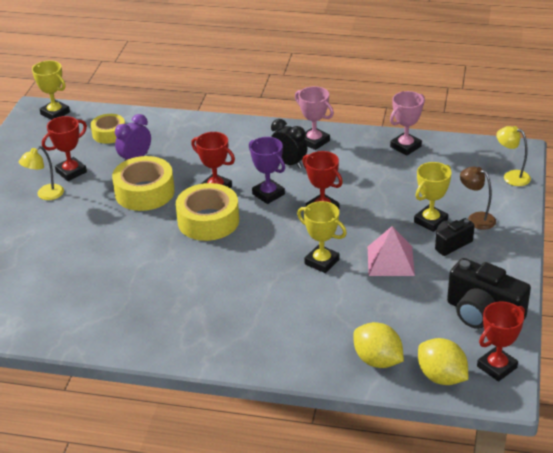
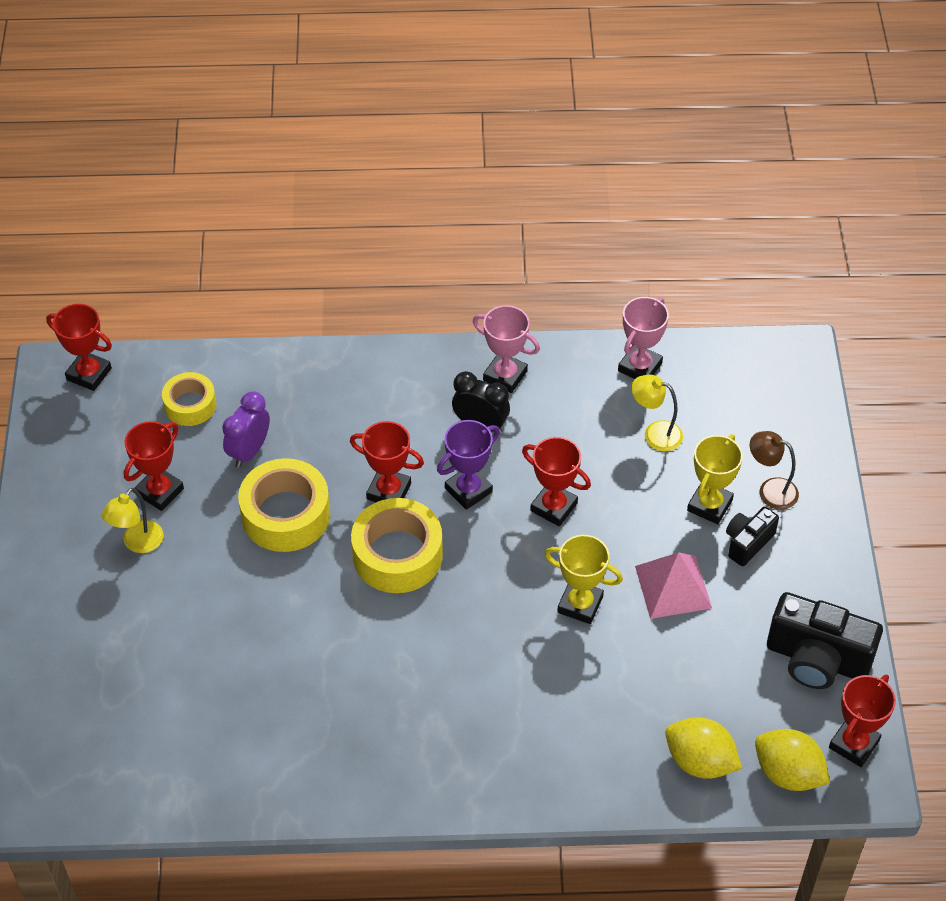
camera: 15 degrees left, 15 degrees up
yellow trophy [32,60,70,120] -> red trophy [46,304,112,391]
purple trophy [249,137,285,204] -> purple trophy turned 75 degrees counterclockwise [437,420,500,510]
yellow lamp [496,126,531,186] -> yellow lamp moved to [632,375,683,451]

